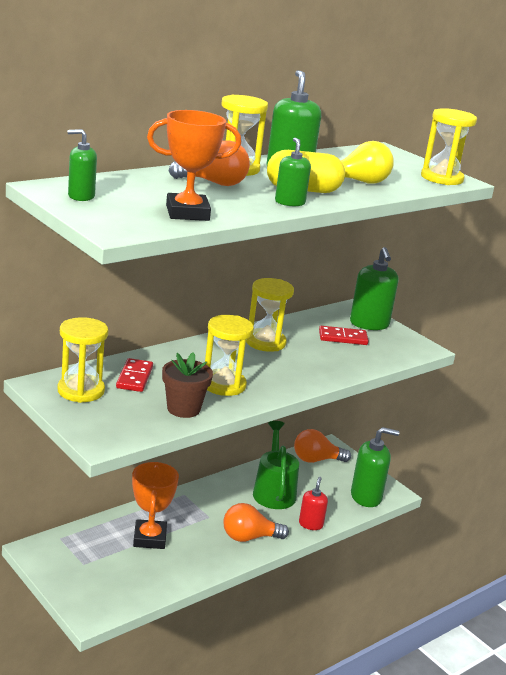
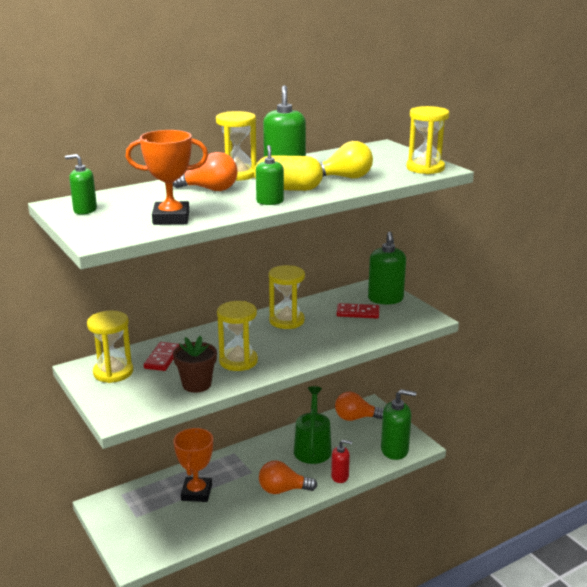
camera: 10 degrees right, 0 degrees up
red soap dispenser [299,477,328,530] -> red soap dispenser turned 75 degrees clockwise [331,440,352,483]

